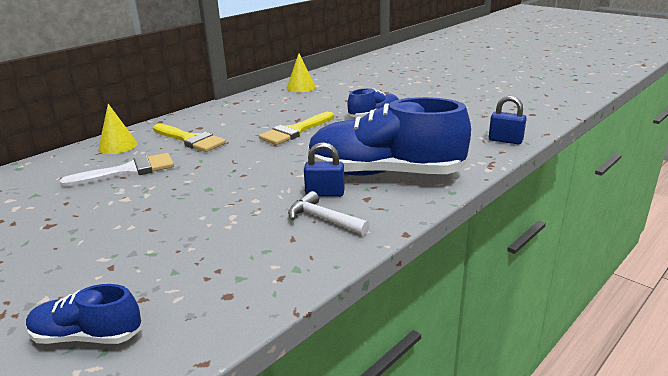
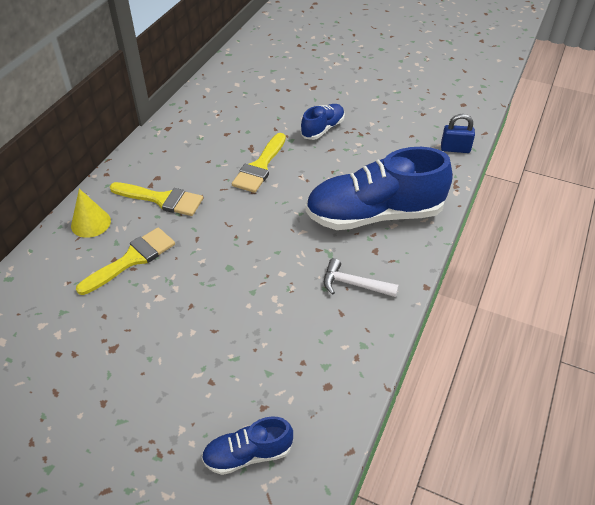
camera: 20 degrees left, 20 degrees up
white brush [60,153,174,187] -> yellow brush [76,228,175,295]
yellow cone [287,53,316,92] -> none
blue padlock [304,142,344,197] -> none

